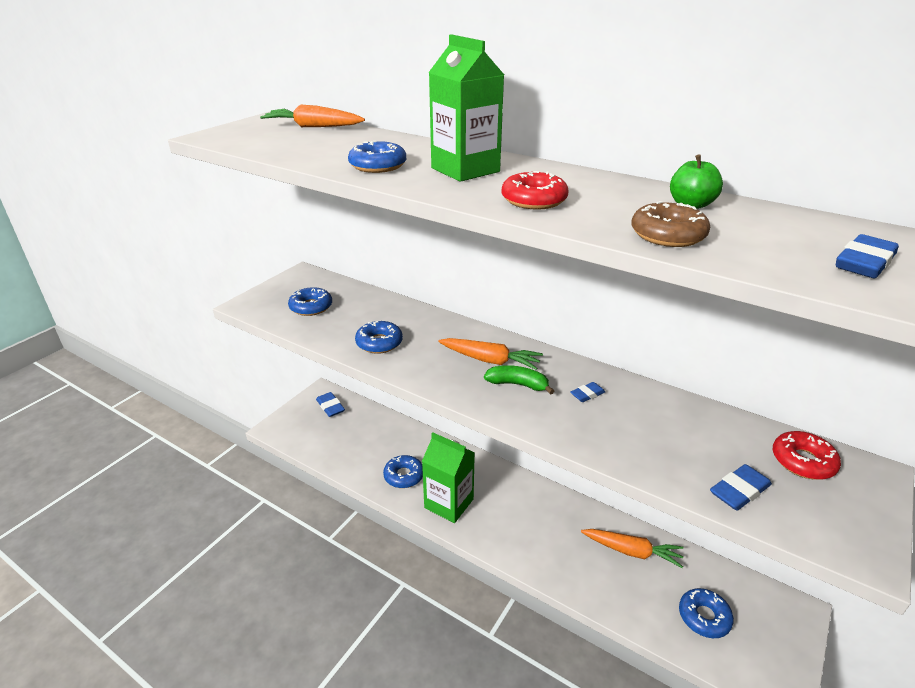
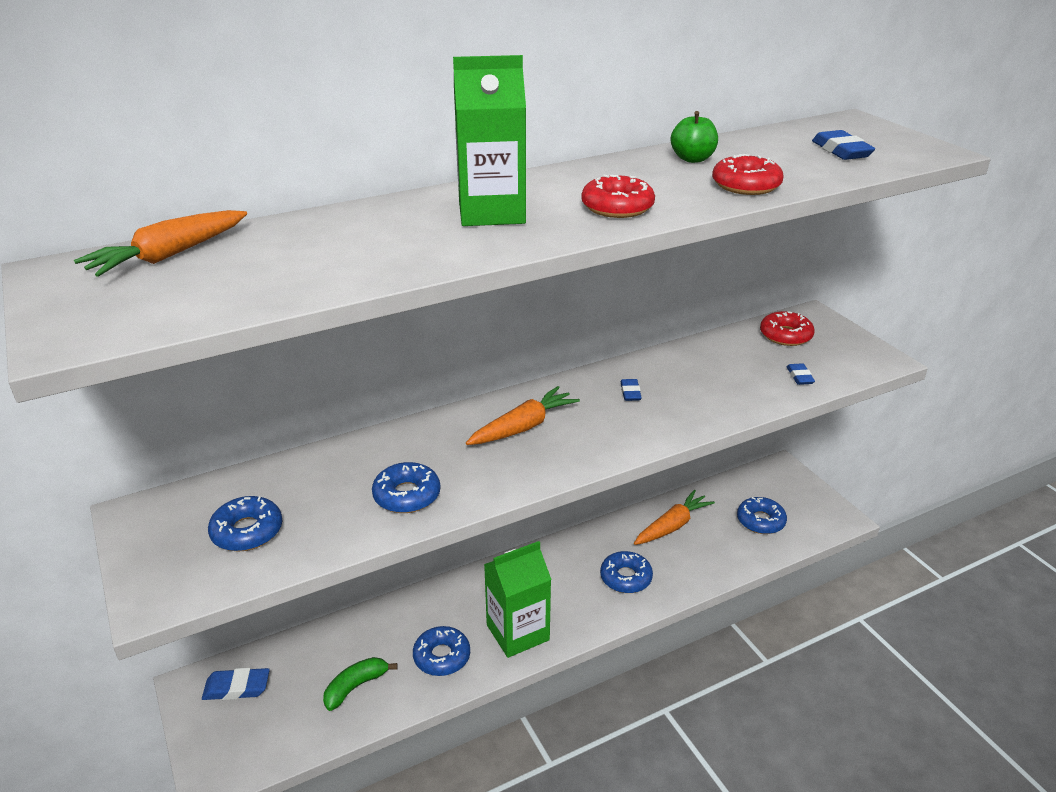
camera: 60 degrees left, 0 degrees up
blue donut [348,141,406,173] -> blue donut moved to [600,551,653,593]
green banana [484,365,554,395] -> green banana moved to [323,657,397,711]
brown donut [631,201,710,247] -> red donut [712,154,784,195]
blue eraser [710,464,772,511] -> blue eraser [787,363,815,385], size x0.63

